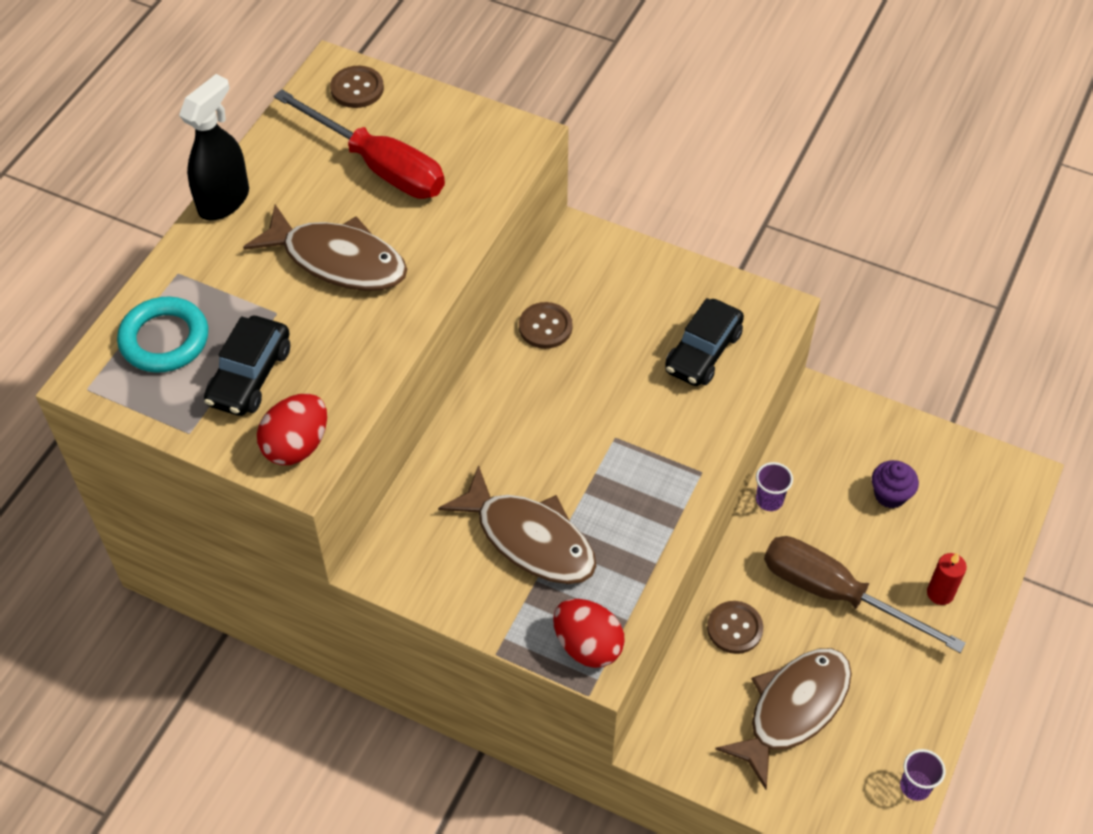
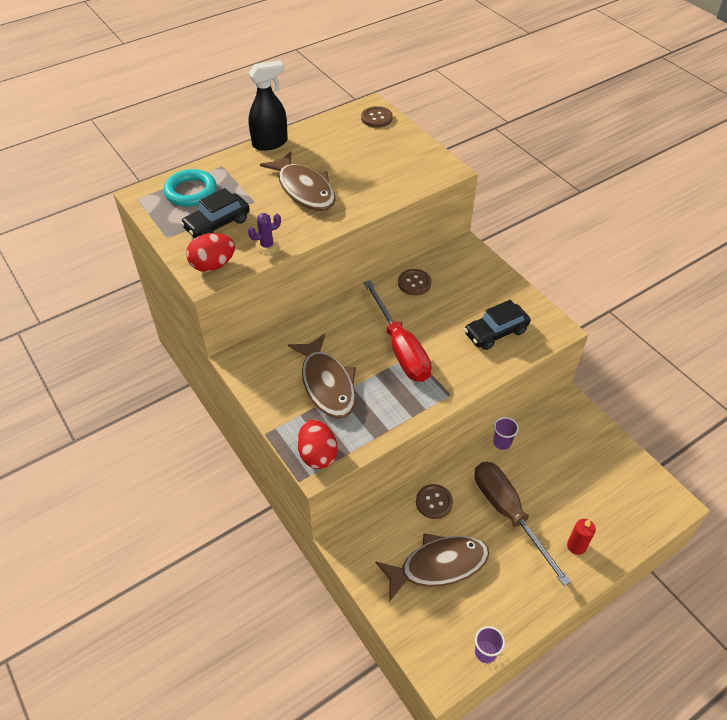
camera: 30 degrees right, 5 degrees down
red screwdriver [274,89,445,199] -> red screwdriver moved to [364,280,431,382]
purple cupcake [872,460,919,509] -> none
none -> purple cactus [248,213,281,254]

